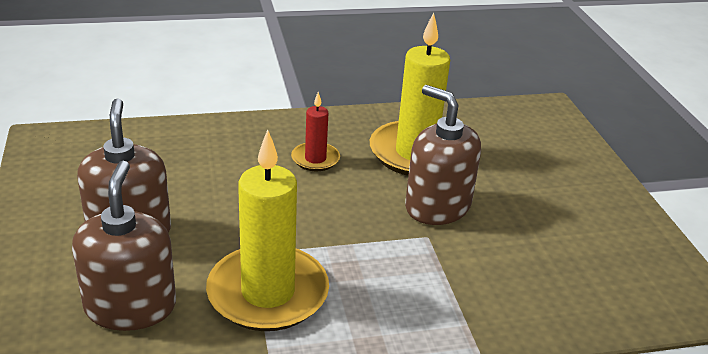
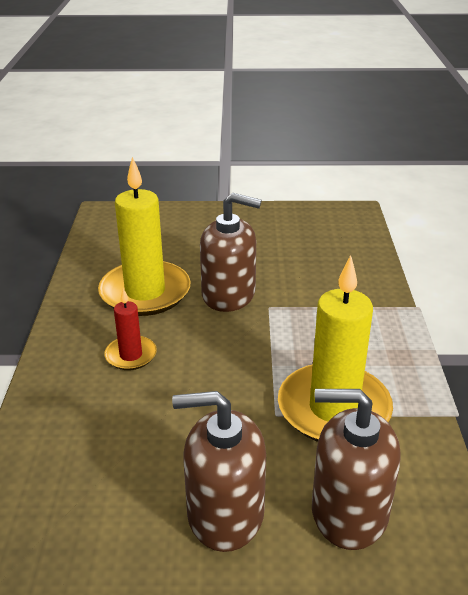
camera: 75 degrees left, 0 degrees up
brown soap dispenser [405,85,481,225] -> brown soap dispenser turned 135 degrees counterclockwise [200,193,261,312]

